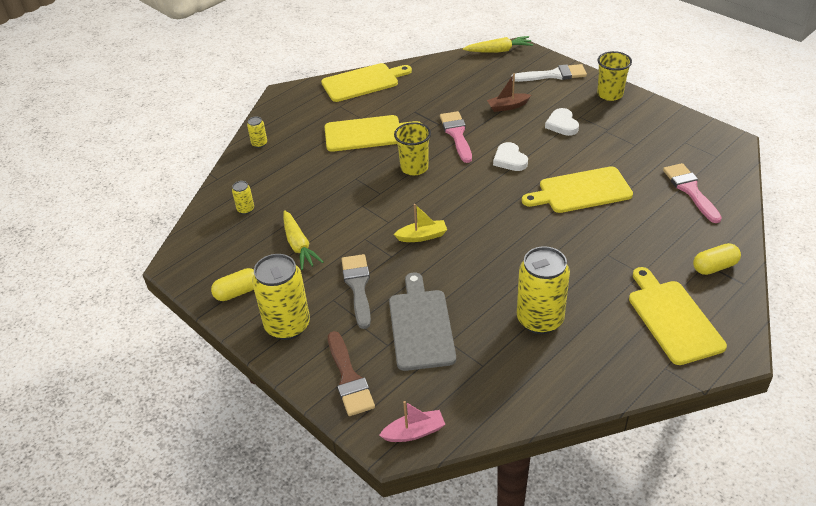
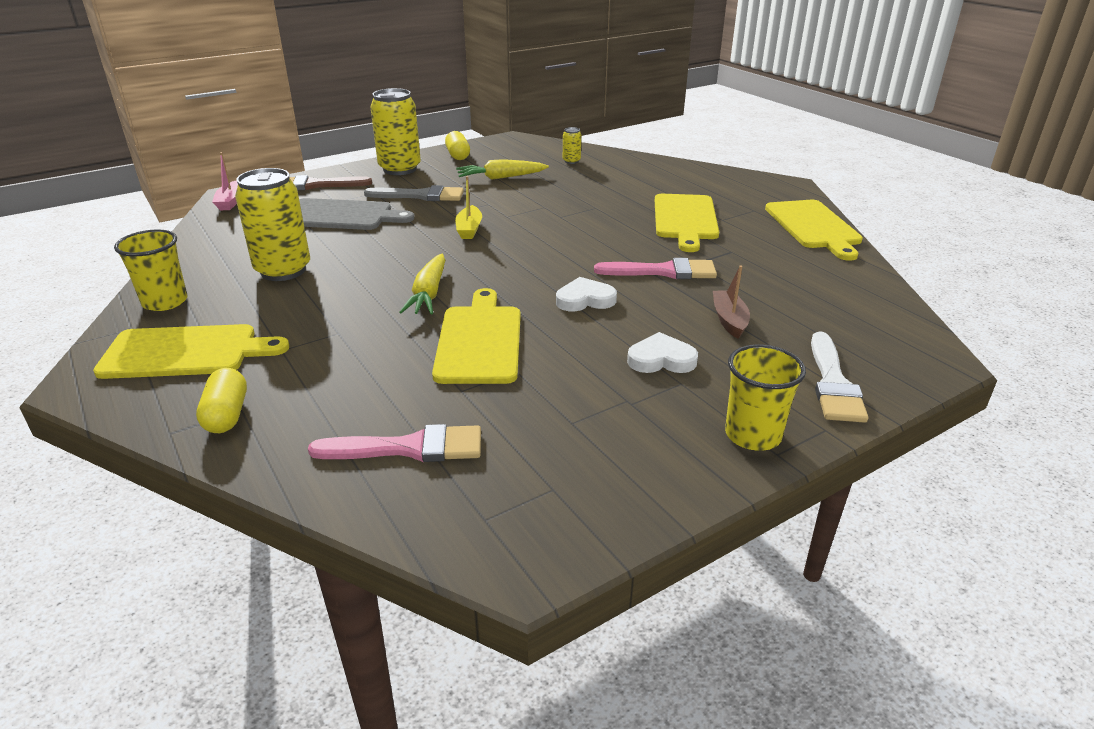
camera: 100 degrees right, 10 degrees down
yellow can [247,116,267,148] -> none
yellow cup [394,122,431,175] -> yellow cup moved to [114,229,188,311]
yellow carrot [463,36,533,53] -> yellow carrot moved to [399,254,445,315]

